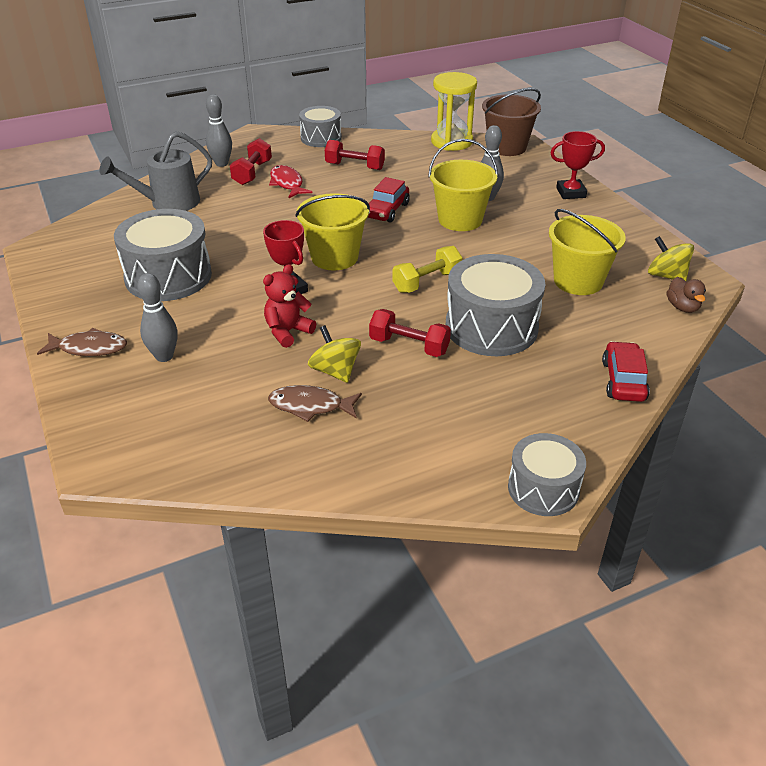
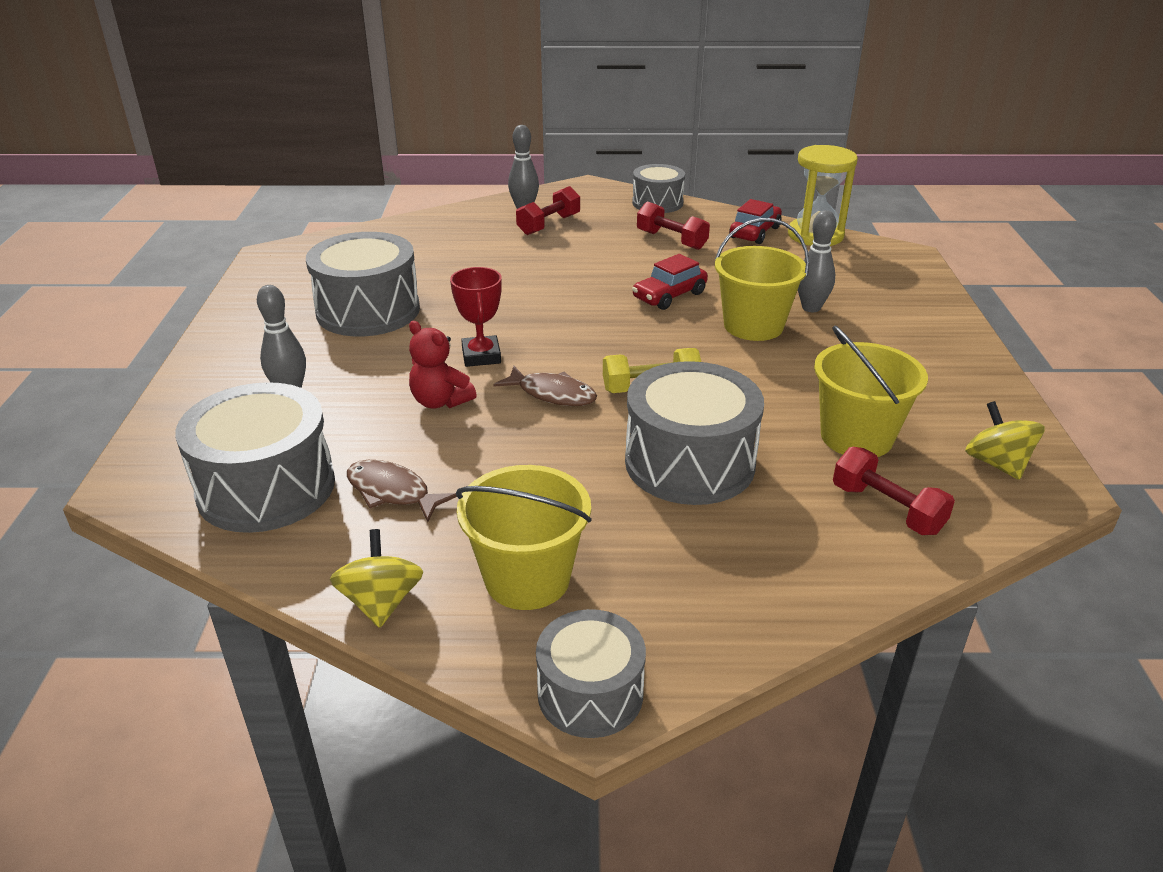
camera: 25 degrees right, 5 degrees down
brown fish [37,328,127,356] -> brown fish moved to [494,366,597,406]
grey watering can [100,131,212,211] -> none
red teddy bear [263,264,316,348] -> red teddy bear turned 120 degrees counterclockwise [409,321,477,408]
red fish [269,165,312,198] -> none
yellow bucket [295,193,370,271] -> yellow bucket moved to [456,465,592,610]
yellow spinning top [308,325,361,383] -> yellow spinning top moved to [330,529,423,628]
red dumbbell [369,309,451,357] -> red dumbbell moved to [833,447,955,535]
brown bucket [482,88,541,156] -> none
red trophy [551,131,605,199] -> none
red car [602,341,650,402] -> red car moved to [729,199,782,244]
brown duck [667,277,706,313] -> none
none -> grey drum [175,382,335,533]

